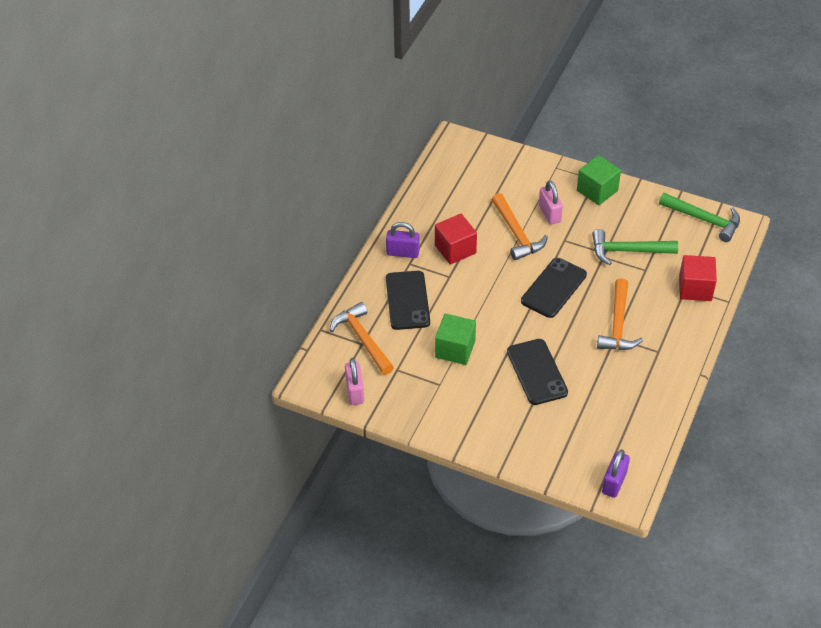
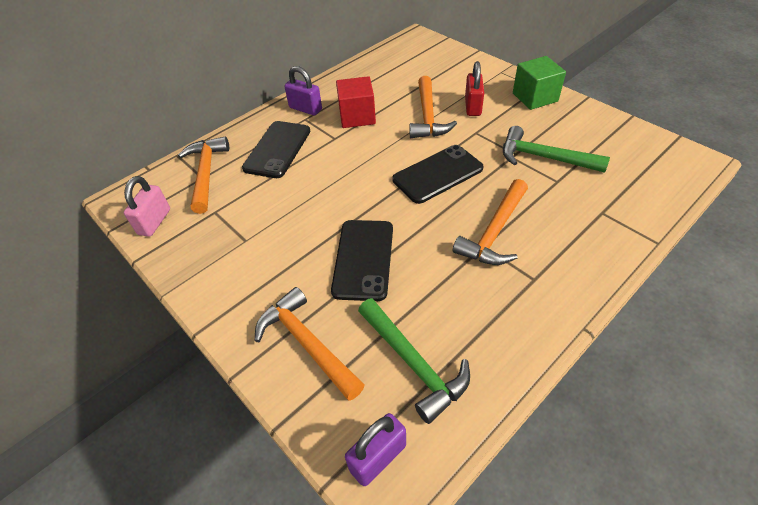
camera: 25 degrees right, 0 degrees up
green cube [435,314,476,365] -> none
pink padlock [539,180,563,225] -> red padlock [465,61,484,116]
green hammer [659,193,740,242] -> green hammer moved to [358,298,470,424]
red cube [679,255,717,301] -> none
none -> orange hammer [255,287,365,401]

